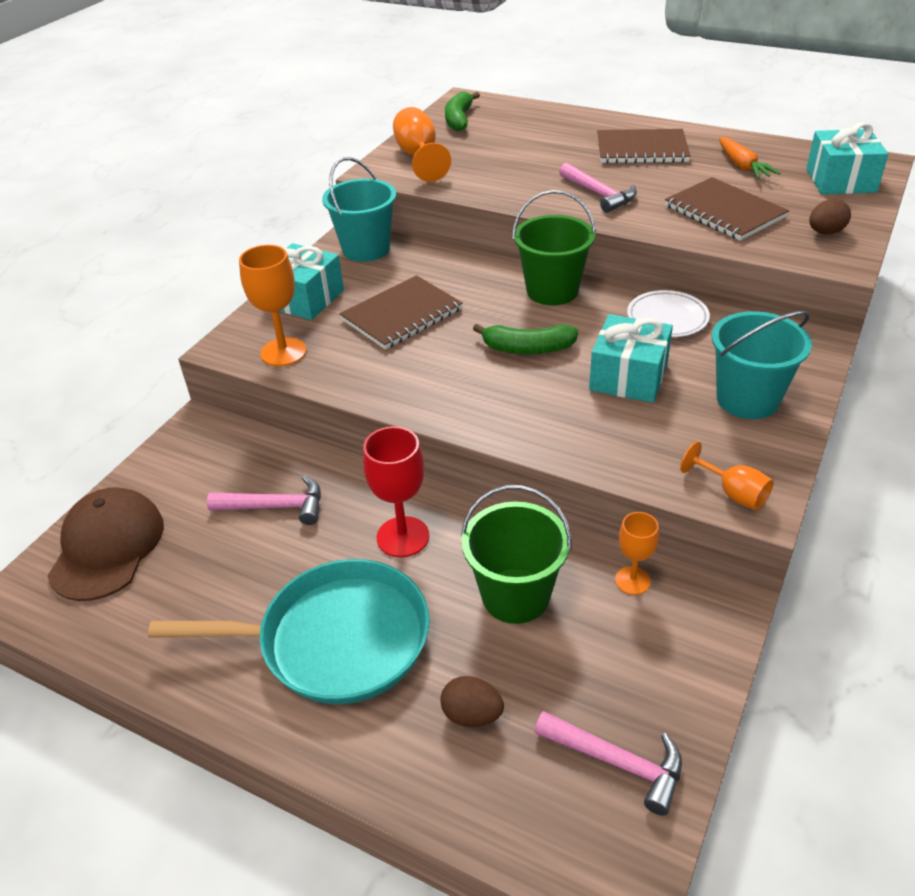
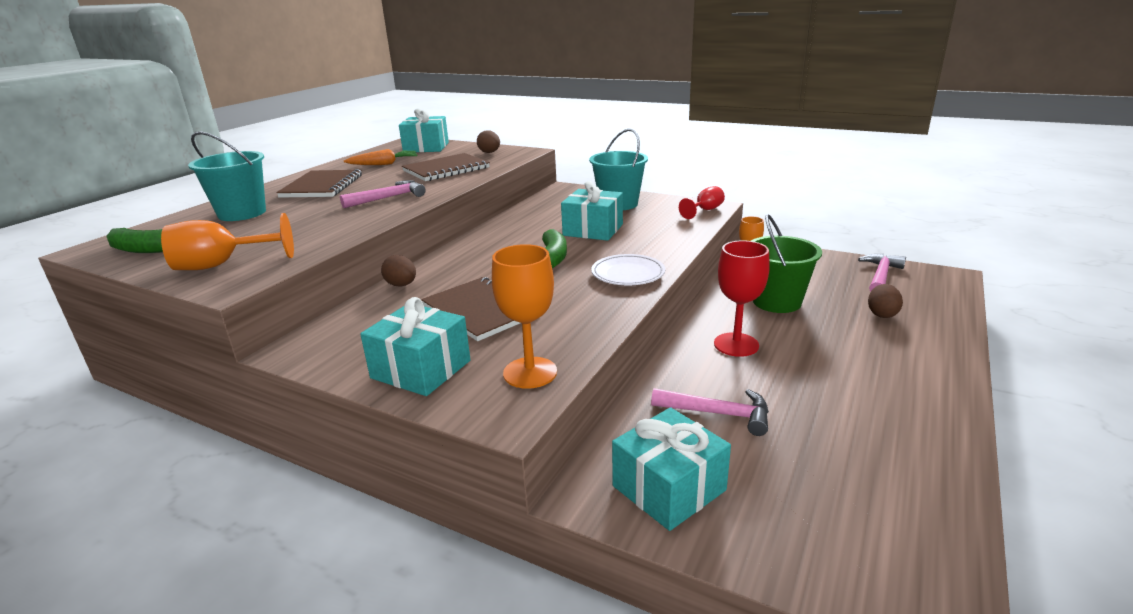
camera: 90 degrees left, 15 degrees down
brown cap [48,487,164,601] -> none
turquoise pan [148,559,430,704] -> none
pink hammer [207,475,321,525] -> pink hammer turned 105 degrees clockwise [651,388,769,436]
turquoise bucket [322,157,396,262] -> turquoise bucket moved to [188,131,266,221]
green bucket [512,190,596,305] -> none
white plate [627,290,710,337] -> white plate moved to [591,254,665,285]
orange goblet [680,441,774,510] -> red goblet [679,186,725,219]
none -> brown egg [381,255,416,286]
none -> turquoise gift [612,407,731,531]

